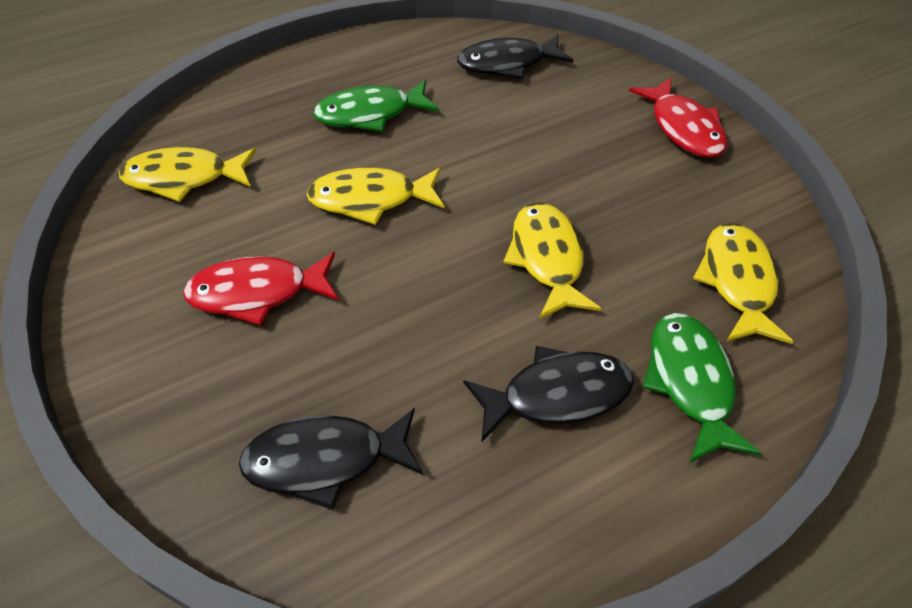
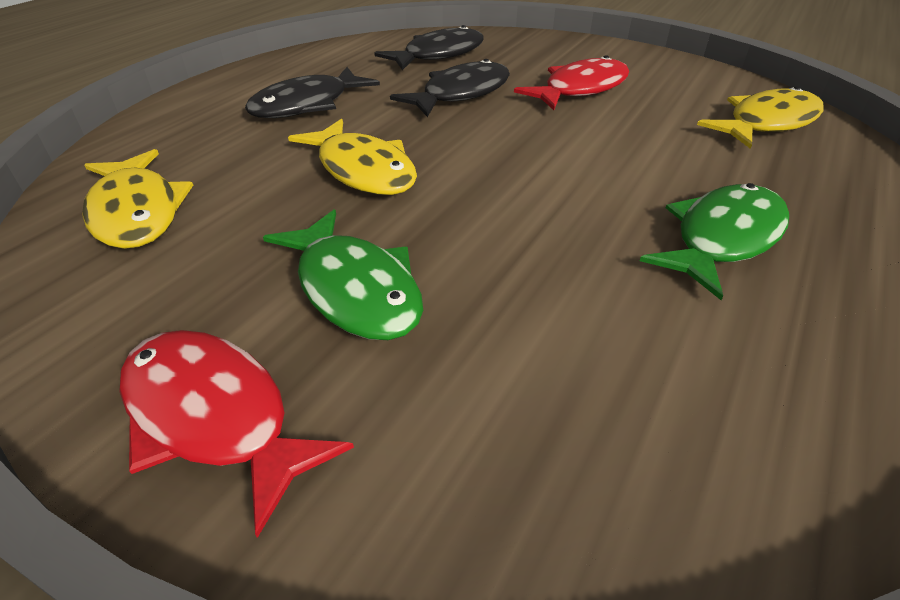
camera: 150 degrees right, 10 degrees down
yellow fish [306,167,445,225] -> none
black fish [457,34,573,79] -> black fish moved to [390,59,510,117]
green fish [643,313,762,463] -> green fish moved to [263,210,423,340]

